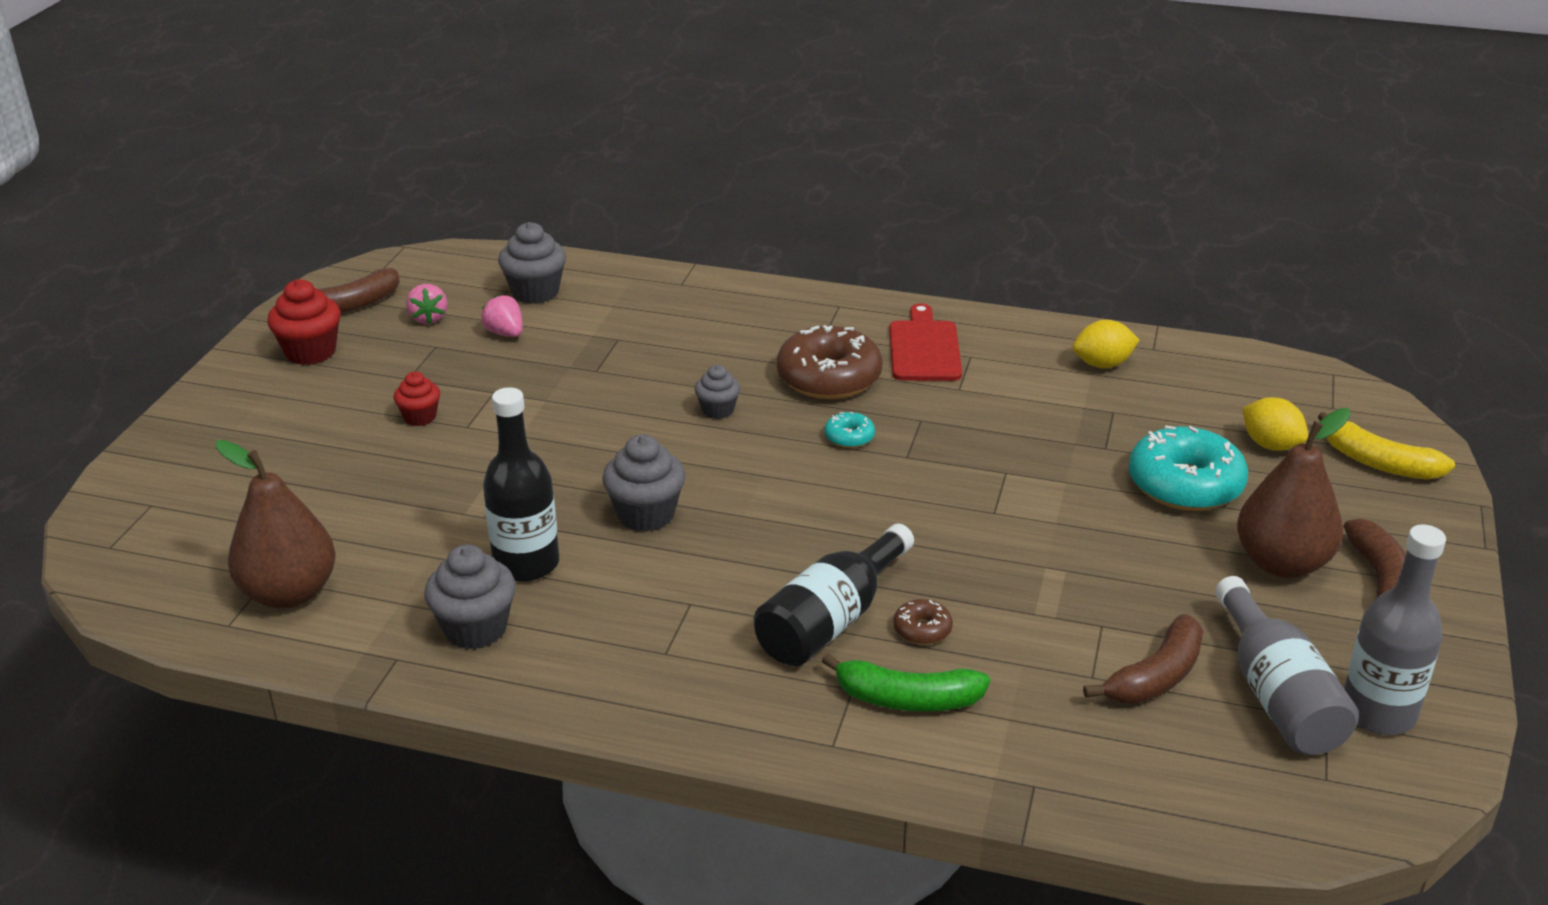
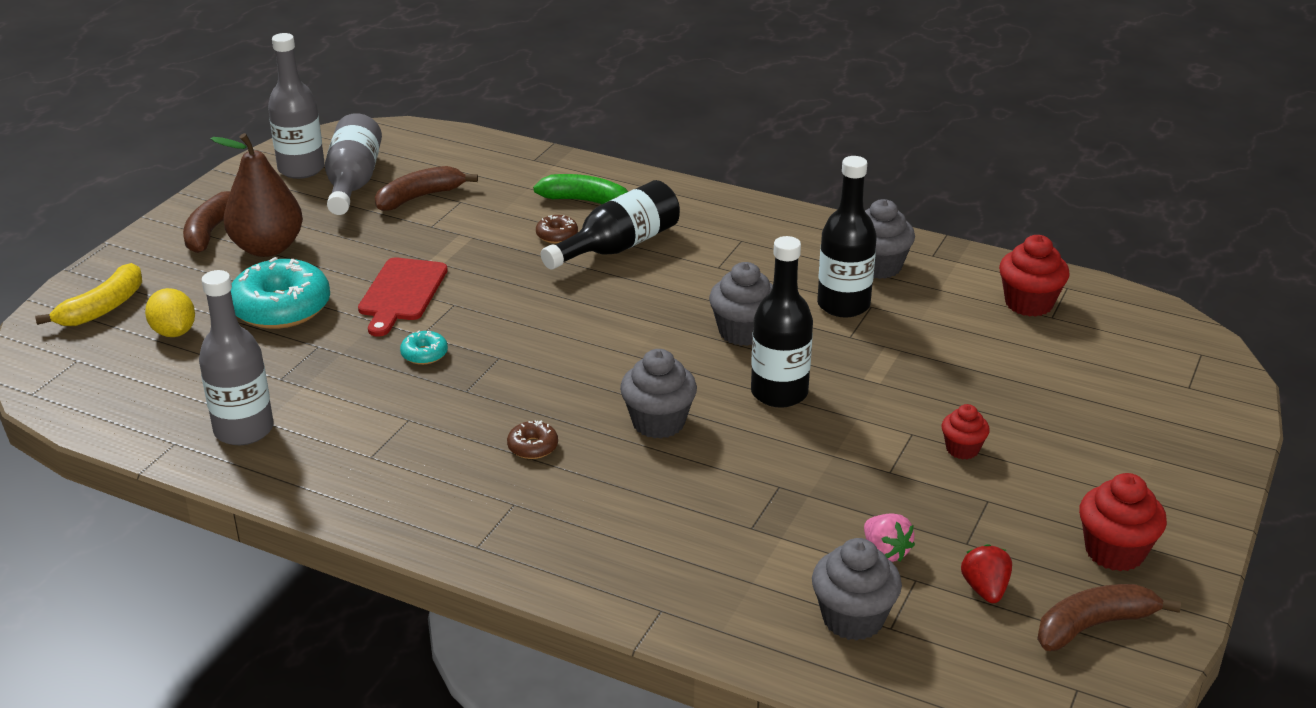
camera: 170 degrees left, 0 degrees up
brown pear [216,440,336,608] -> red cupcake [999,235,1070,317]
pink strawberry [406,284,447,324] -> red strawberry [961,544,1012,603]
grey cupcake [695,365,741,419] -> grey cupcake [620,349,697,439], size x1.64
brown donut [777,325,883,399] -> brown donut [507,420,558,459], size x0.45
turquoise donut [824,412,875,448] -> turquoise donut moved to [400,330,448,365]
red cutting board [889,303,962,381] -> red cutting board moved to [358,257,448,336]
yellow lemon [1073,320,1139,368] -> grey bottle [199,270,274,445]
yellow banana [1318,412,1455,480] -> yellow banana turned 75 degrees clockwise [35,263,142,326]
none -> black bottle [751,236,813,408]

